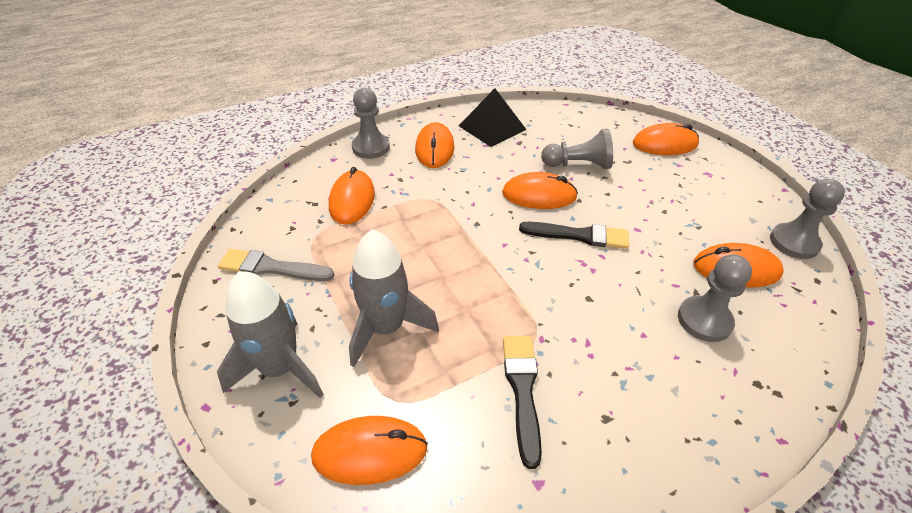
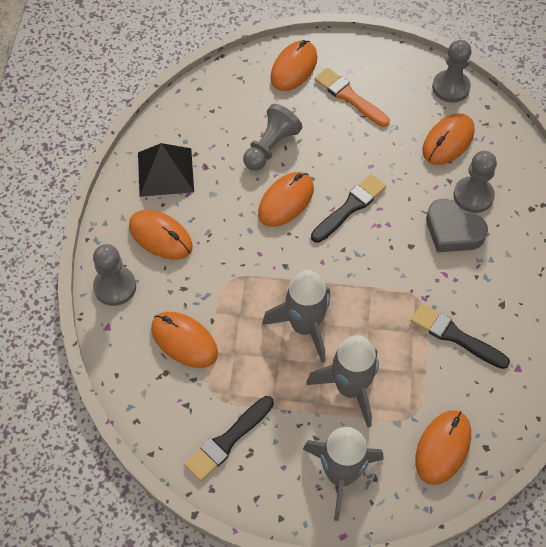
camera: 55 degrees left, 15 degrees up
grey brush [218,249,334,281] -> black brush [184,396,274,481]
none -> grey rocket [262,270,330,363]
none -> orange brush [315,68,390,127]
none -> grey heart [426,199,488,252]

